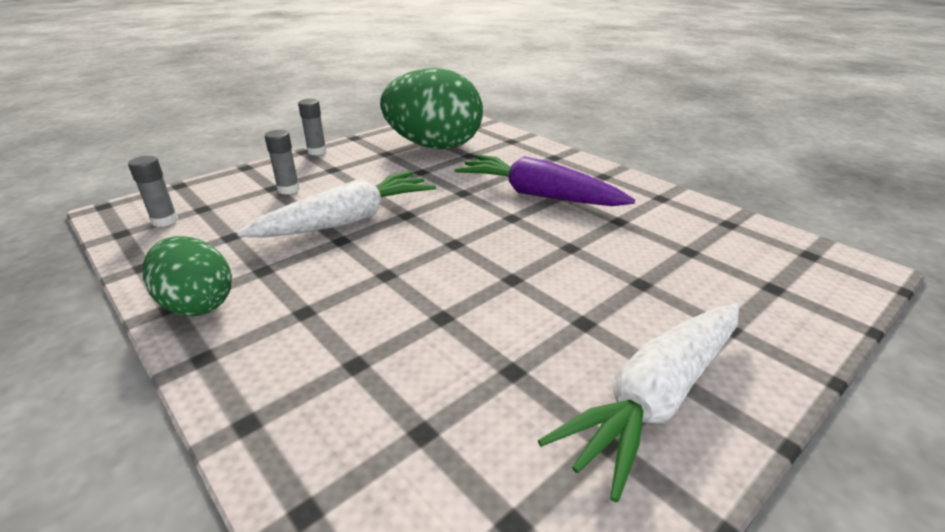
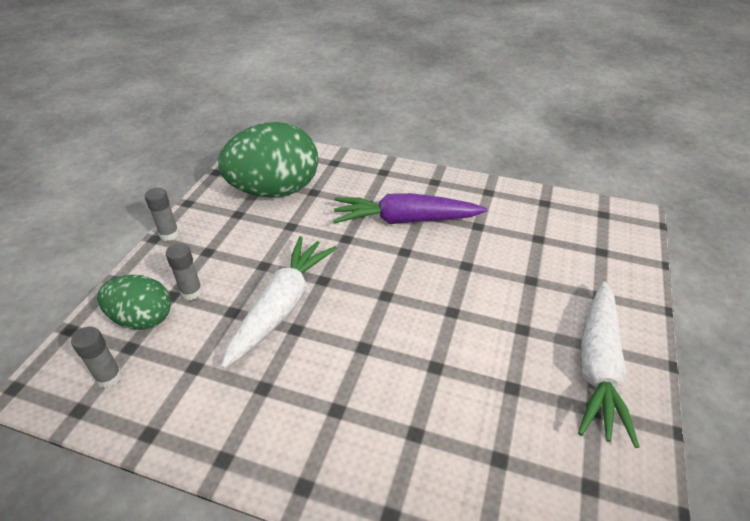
camera: 30 degrees left, 10 degrees up
green egg [143,236,232,316] -> green egg moved to [97,275,171,330]

